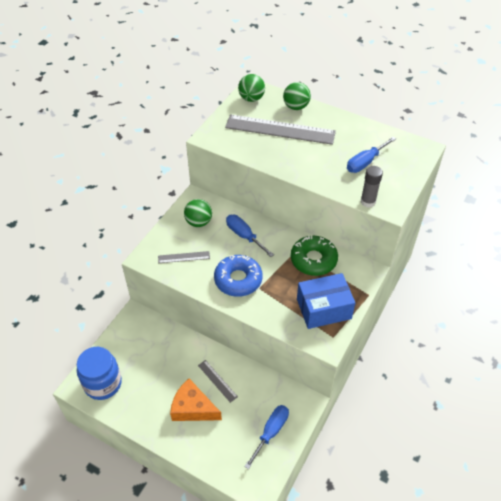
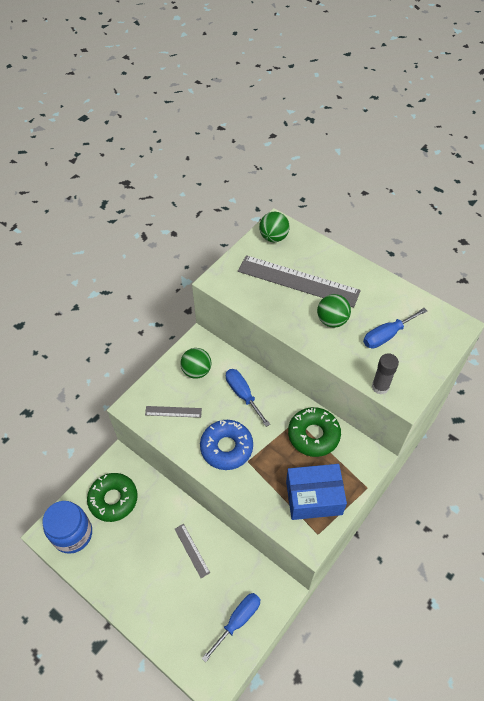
camera: 10 degrees right, 5 degrees up
orange cheese [170,378,222,421] -> none
green ball [283,82,311,110] -> green ball moved to [317,294,351,328]
none -> green donut [87,473,138,522]

